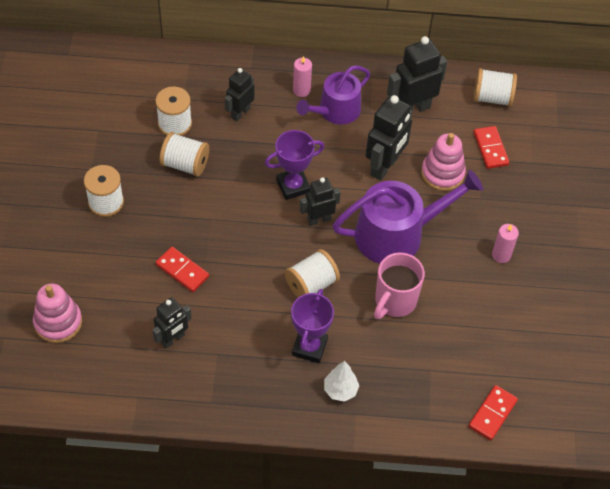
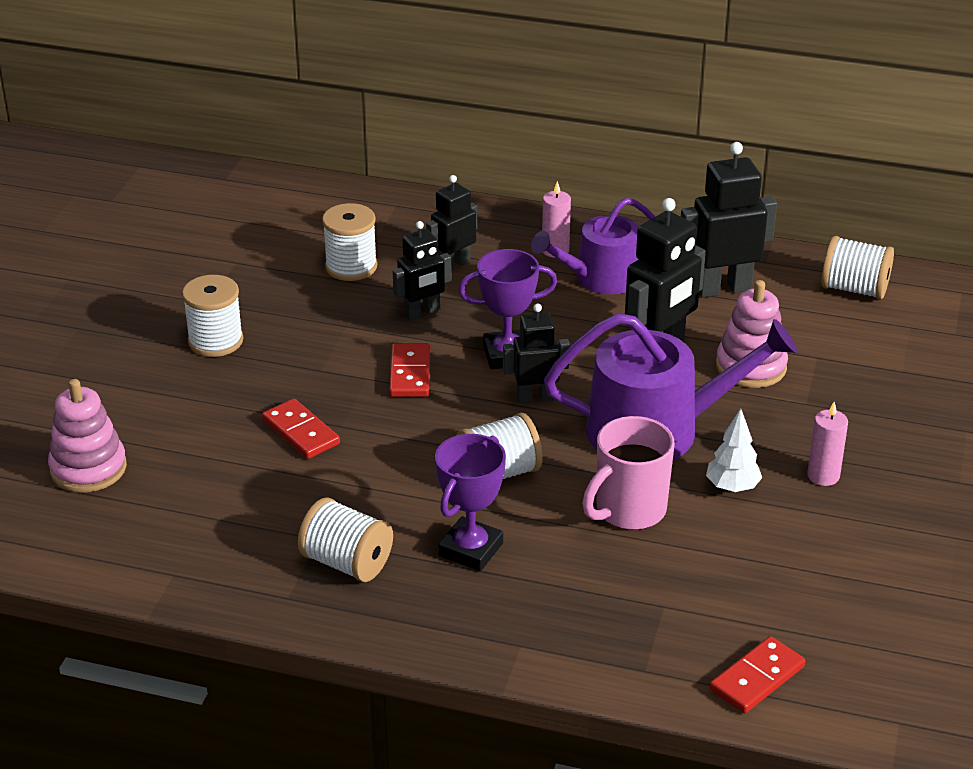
camera: 15 degrees right, 20 degrees down
black robot [152,297,192,348] -> black robot moved to [393,221,452,321]
white spool [160,132,209,177] -> white spool moved to [298,497,393,582]
white tree [324,361,359,402] -> white tree moved to [706,408,762,492]
red domino [473,126,510,169] -> red domino moved to [389,343,430,397]

